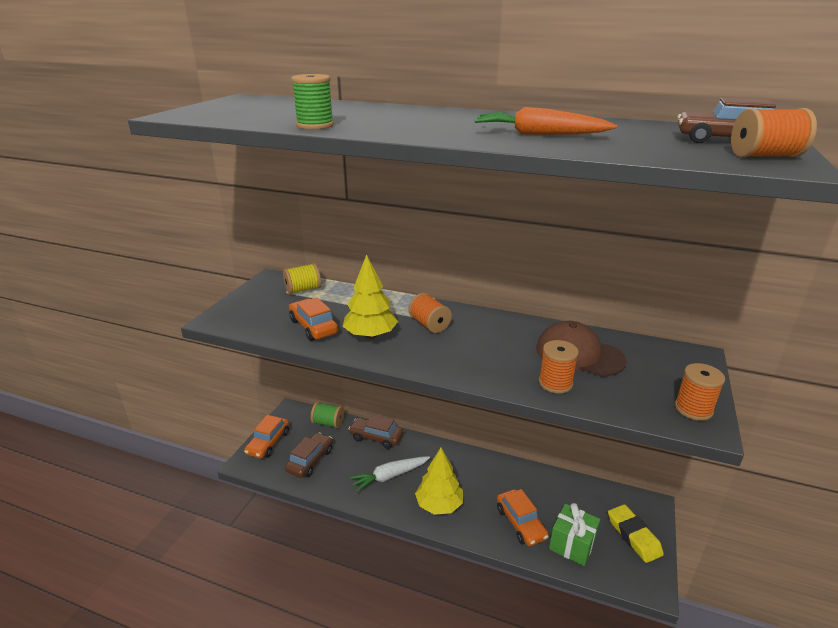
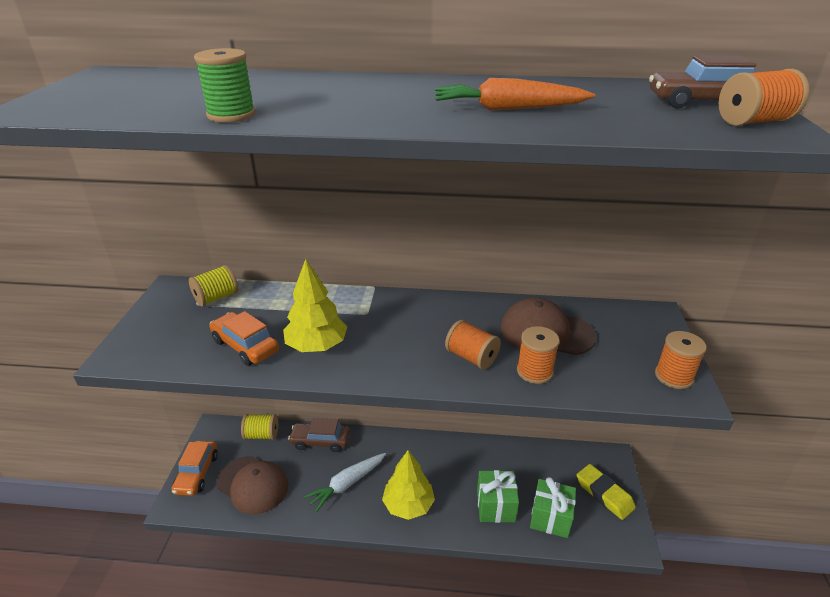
camera: 15 degrees left, 5 degrees up
brown car [285,432,333,478] -> brown cap [216,456,288,514]
green spool [311,402,344,428] -> yellow spool [241,414,278,440]
orange spool [409,293,452,333] -> orange spool moved to [445,320,501,369]
orange car [497,489,549,546] -> green gift [477,470,519,523]

